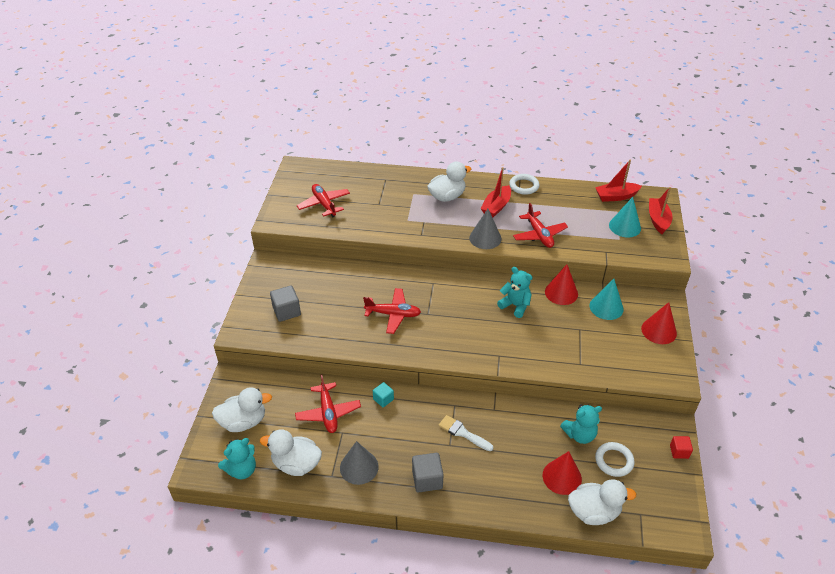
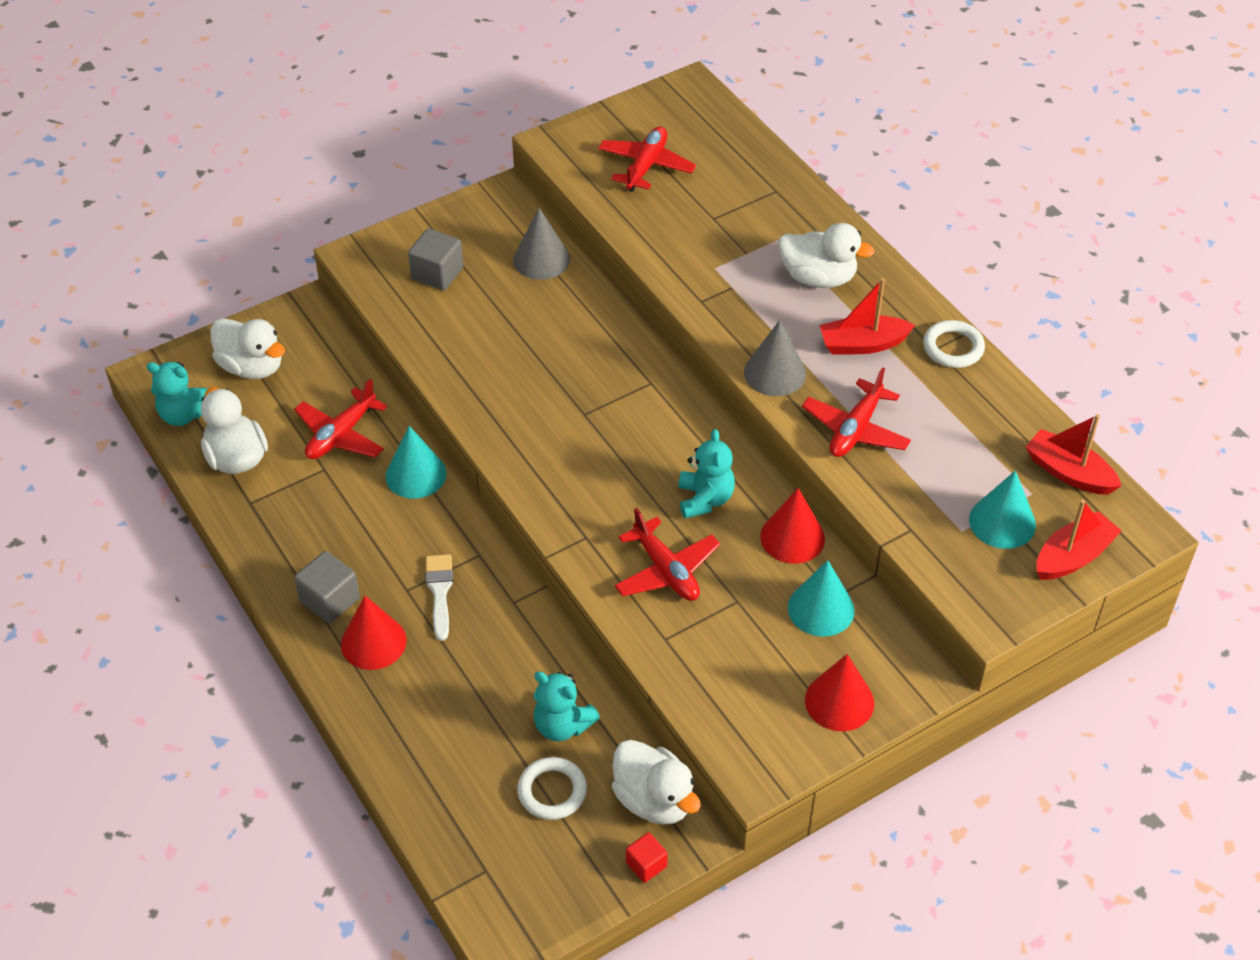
camera: 50 degrees right, 5 degrees up
grey cone [340,441,378,485] -> grey cone moved to [513,208,570,280]
red plane [363,288,421,334] -> red plane moved to [614,508,720,601]
turquoise cube [373,382,394,407] -> turquoise cone [385,426,447,499]
red cone [543,451,582,495] -> red cone moved to [341,596,406,670]
white duck [568,479,636,525] -> white duck moved to [612,740,701,825]

